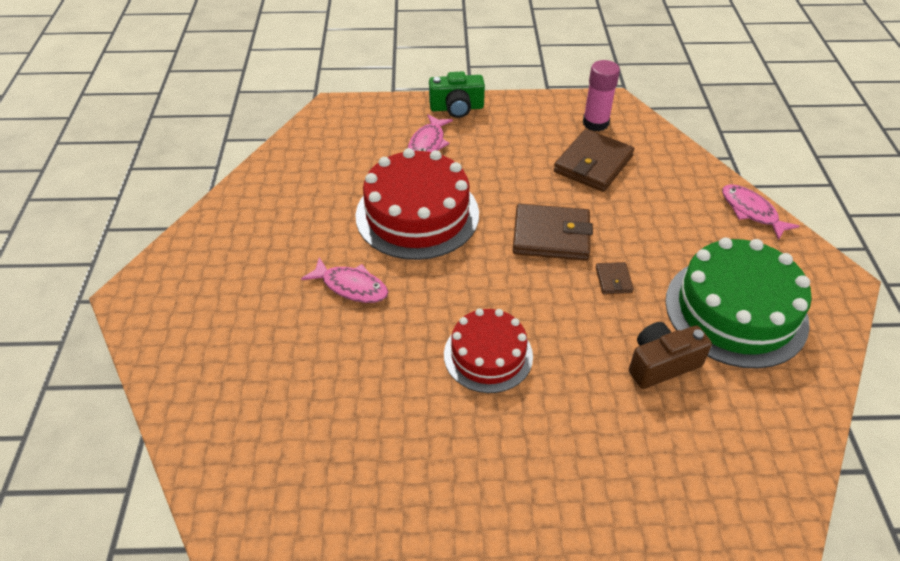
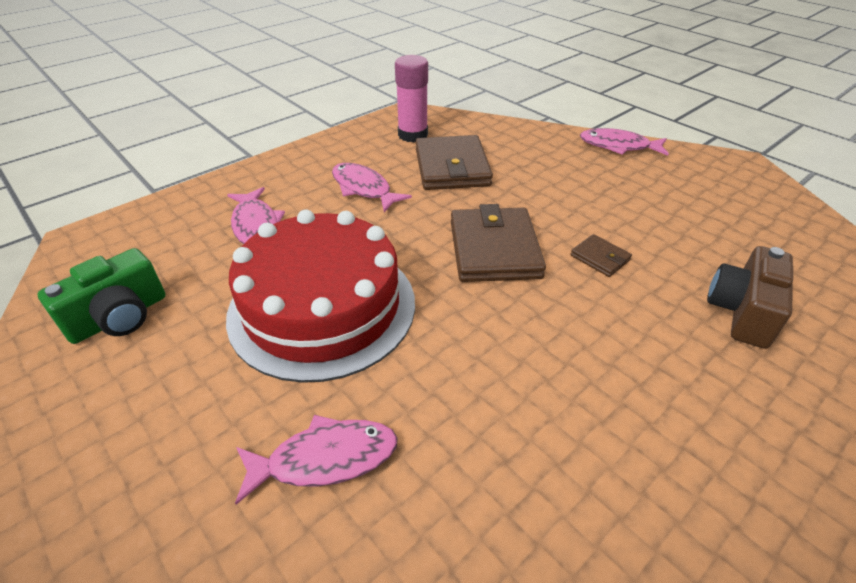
camera: 40 degrees left, 5 degrees down
green camera [429,71,485,118] -> green camera moved to [37,248,166,344]
red cake [444,308,533,393] -> none
brown wallet [513,204,593,261] -> brown wallet turned 60 degrees counterclockwise [451,204,546,282]
green cake [665,238,812,369] -> none
none -> pink fish [332,163,412,212]

